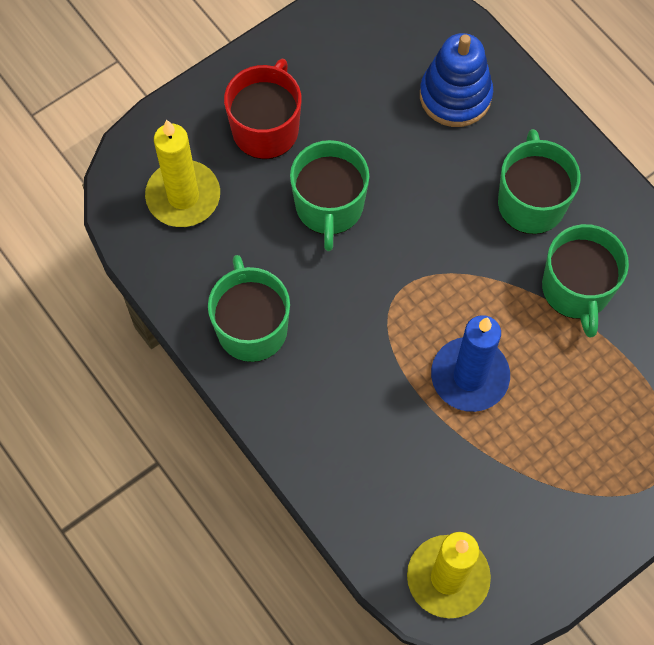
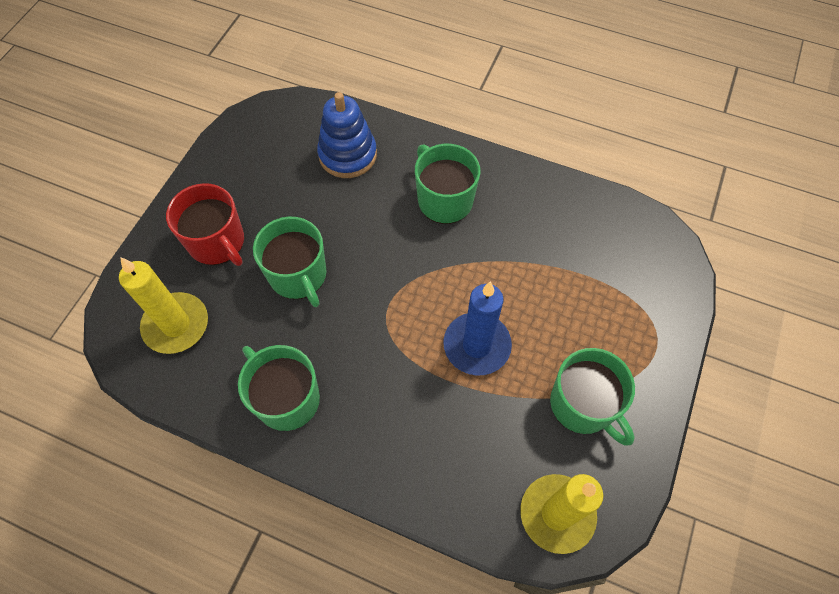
camera: 30 degrees left, 5 degrees down
red mug [224,58,301,159] -> red mug turned 150 degrees clockwise [166,183,244,266]
green mug [542,224,629,338] -> green mug moved to [550,348,635,446]

